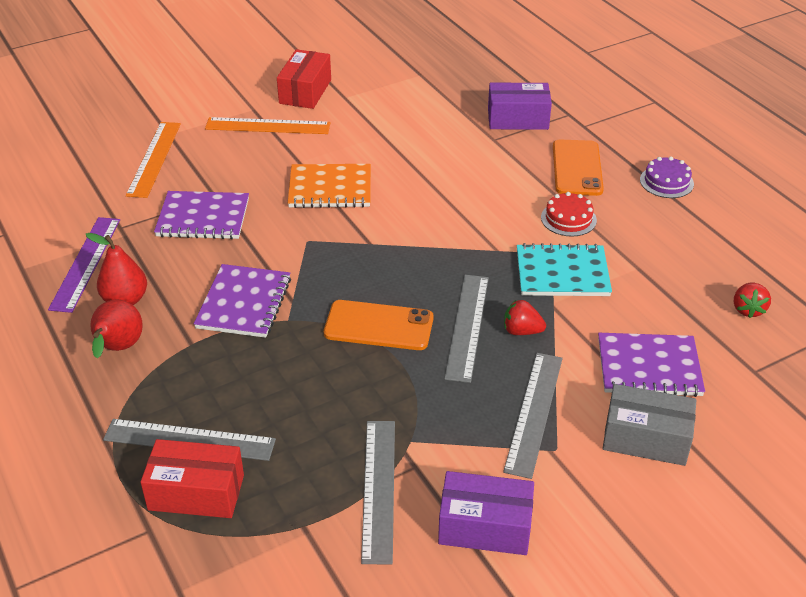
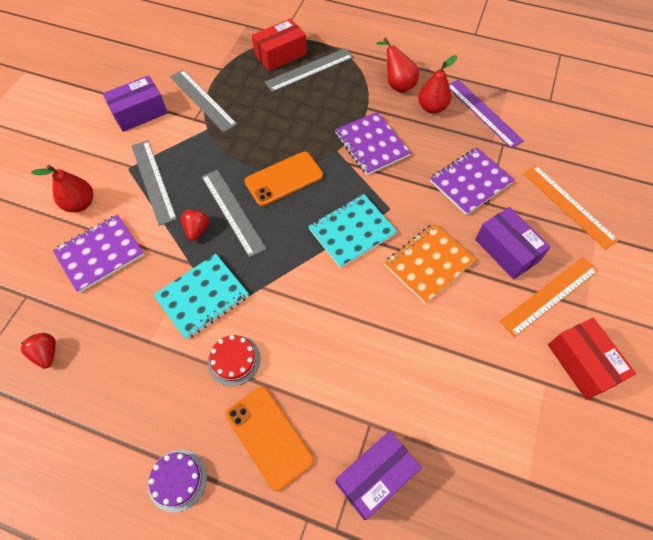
camera: 140 degrees right, 20 degrees up
red strawberry [504,300,546,335] -> red strawberry turned 60 degrees counterclockwise [181,209,209,241]
grey box [602,384,696,466] -> red pear [31,165,93,212]
none -> turquoise notebook [308,194,397,268]
none -> purple box [475,207,551,279]

